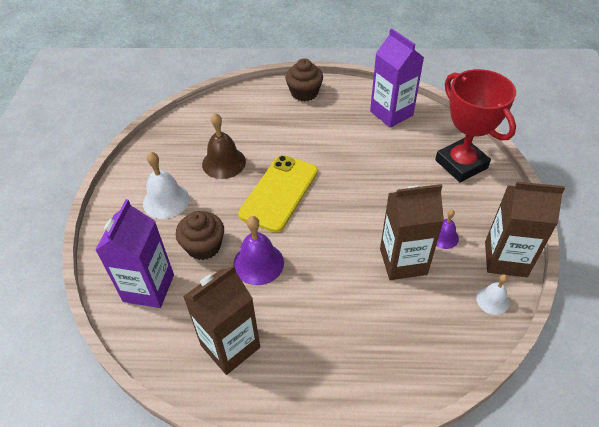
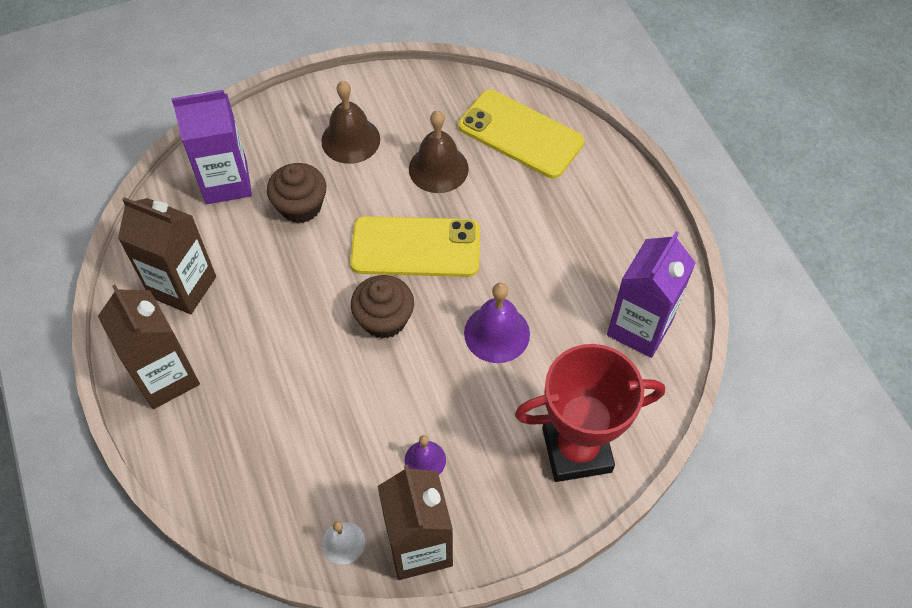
camera: 65 degrees right, 10 degrees up
white bell [143,152,190,219] -> brown bell [321,81,380,164]
purple bell [233,216,284,285] -> purple bell moved to [464,283,530,363]
brown cupcake [285,59,323,101] -> brown cupcake moved to [351,275,414,339]
brown carton [380,184,444,280] -> brown carton moved to [98,285,200,409]
red trophy [435,69,516,182] -> red trophy turned 45 degrees clockwise [515,344,665,482]
none -> yellow phone [459,90,584,178]

